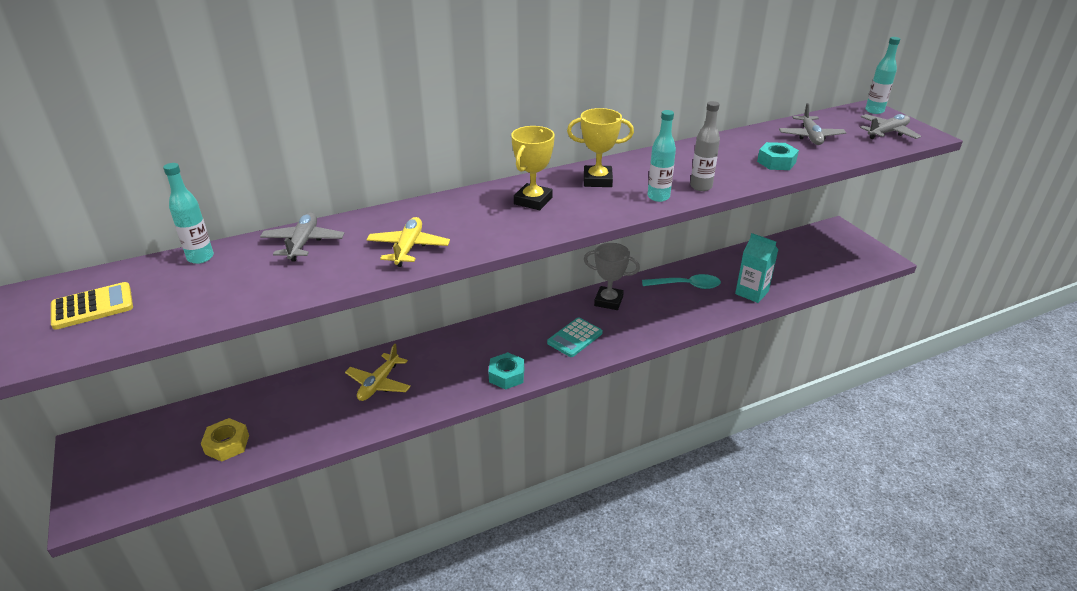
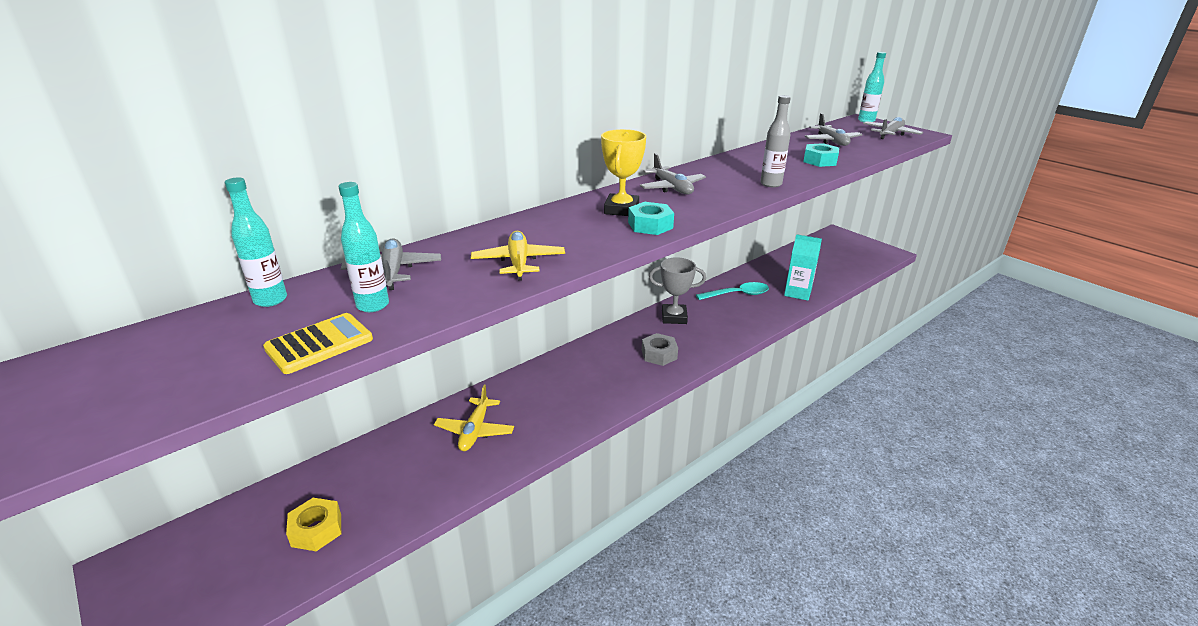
camera: 15 degrees left, 5 degrees down
yellow calculator [51,282,133,330] -> yellow calculator moved to [263,313,373,374]
turquoise nut [489,352,524,390] -> turquoise nut moved to [628,202,674,235]
turquoise calculator [547,318,603,357] -> grey nut [642,333,678,366]
yellow trophy [567,108,634,187] -> grey plane [640,153,706,194]
turquoise bottle [647,110,676,202] -> turquoise bottle moved to [339,182,389,312]

